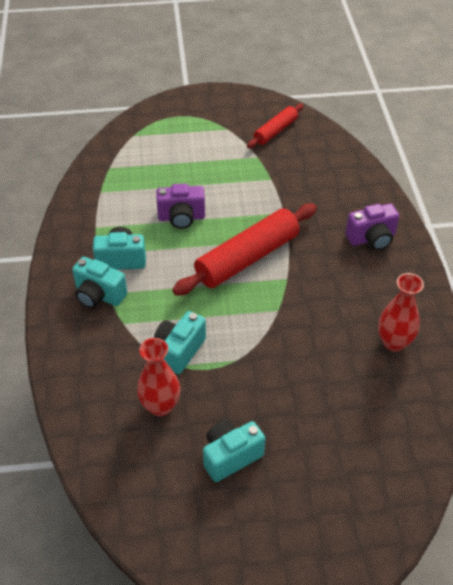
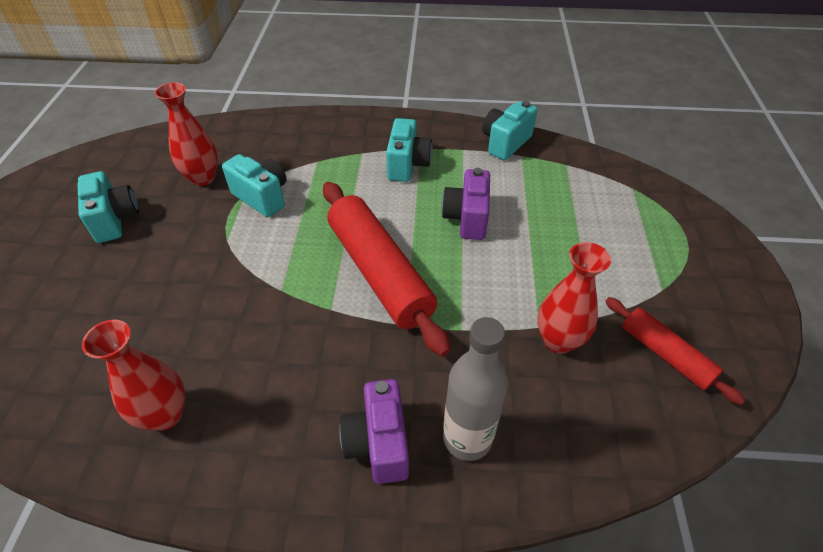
camera: 100 degrees right, 0 degrees up
turquoise camera [72,257,127,308] -> turquoise camera moved to [482,101,537,160]
none -> grey bottle [443,317,508,461]
none -> red vase [537,242,611,354]

